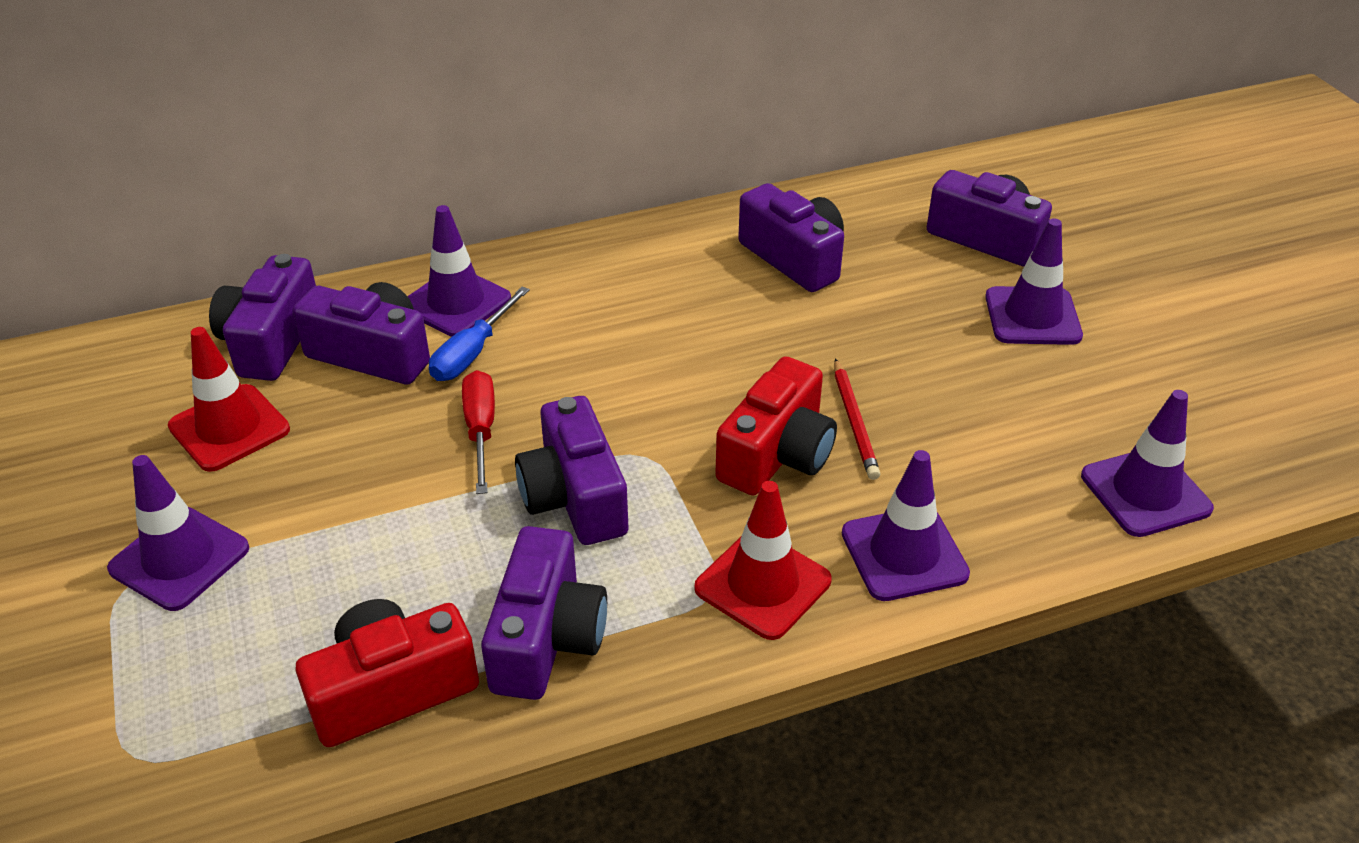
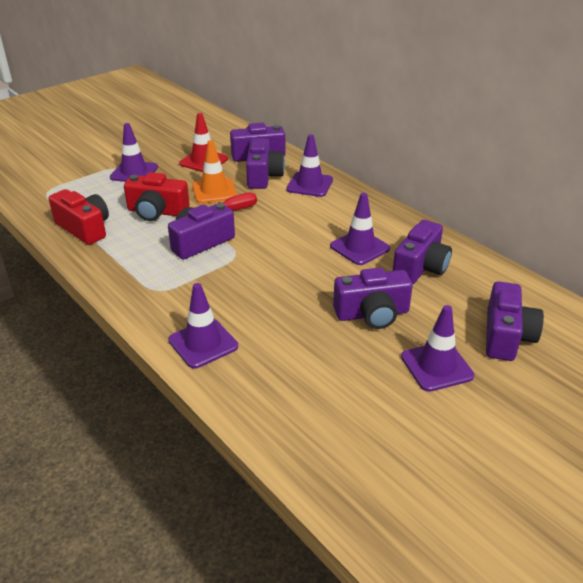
camera: 70 degrees right, 5 degrees down
blue screwdriver [429,287,530,381] -> none
purple camera [481,526,607,700] -> purple camera moved to [333,268,413,329]
red traffic cone [694,481,832,640] -> none
red camera [715,356,837,495] -> red camera moved to [124,172,190,221]
red pencil [834,358,880,480] -> none
purple traffic cone [1081,390,1214,537] -> purple traffic cone moved to [330,193,390,265]
none -> orange traffic cone [192,140,237,203]

